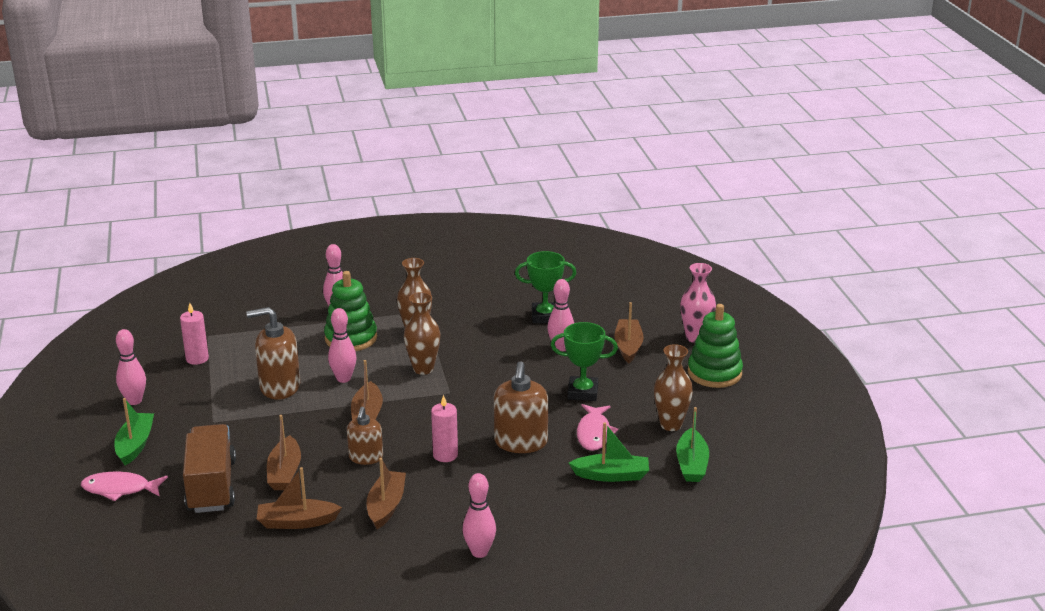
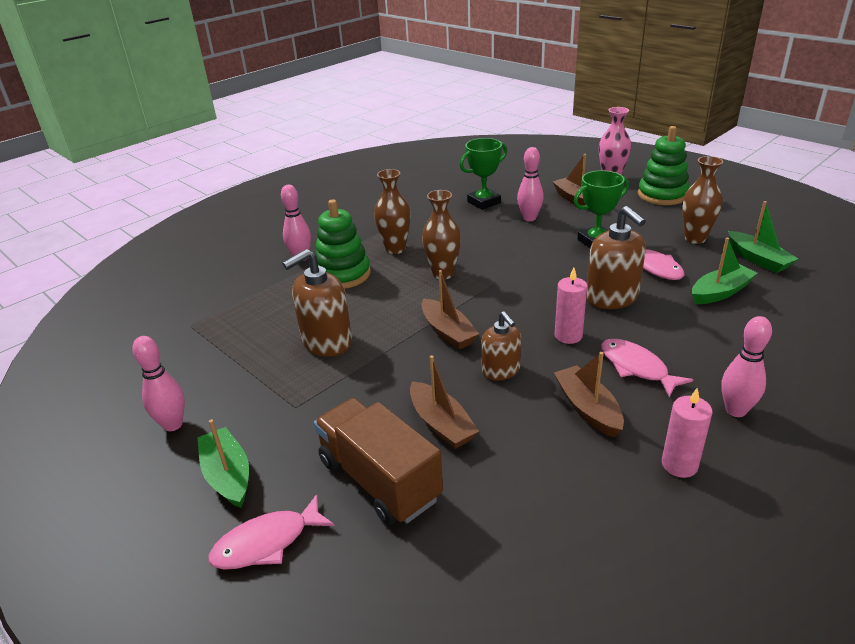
camera: 30 degrees left, 5 degrees up
pink candle [180,303,209,365] -> pink candle moved to [662,388,712,478]
brown boat [257,467,342,529] -> none
pink bowling pin [328,308,357,383] -> none
none -> pink fish [601,339,693,397]

